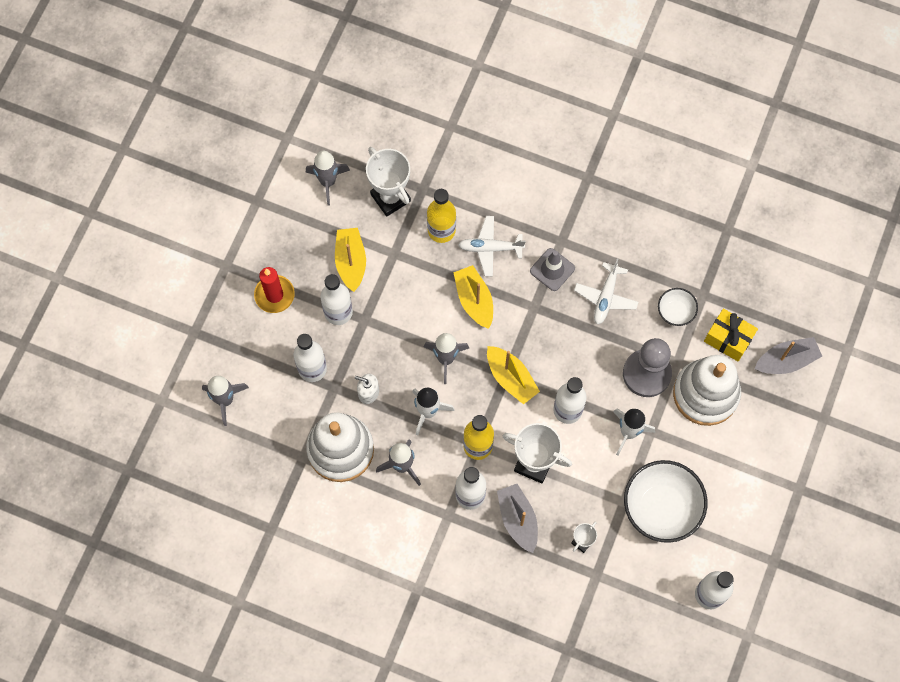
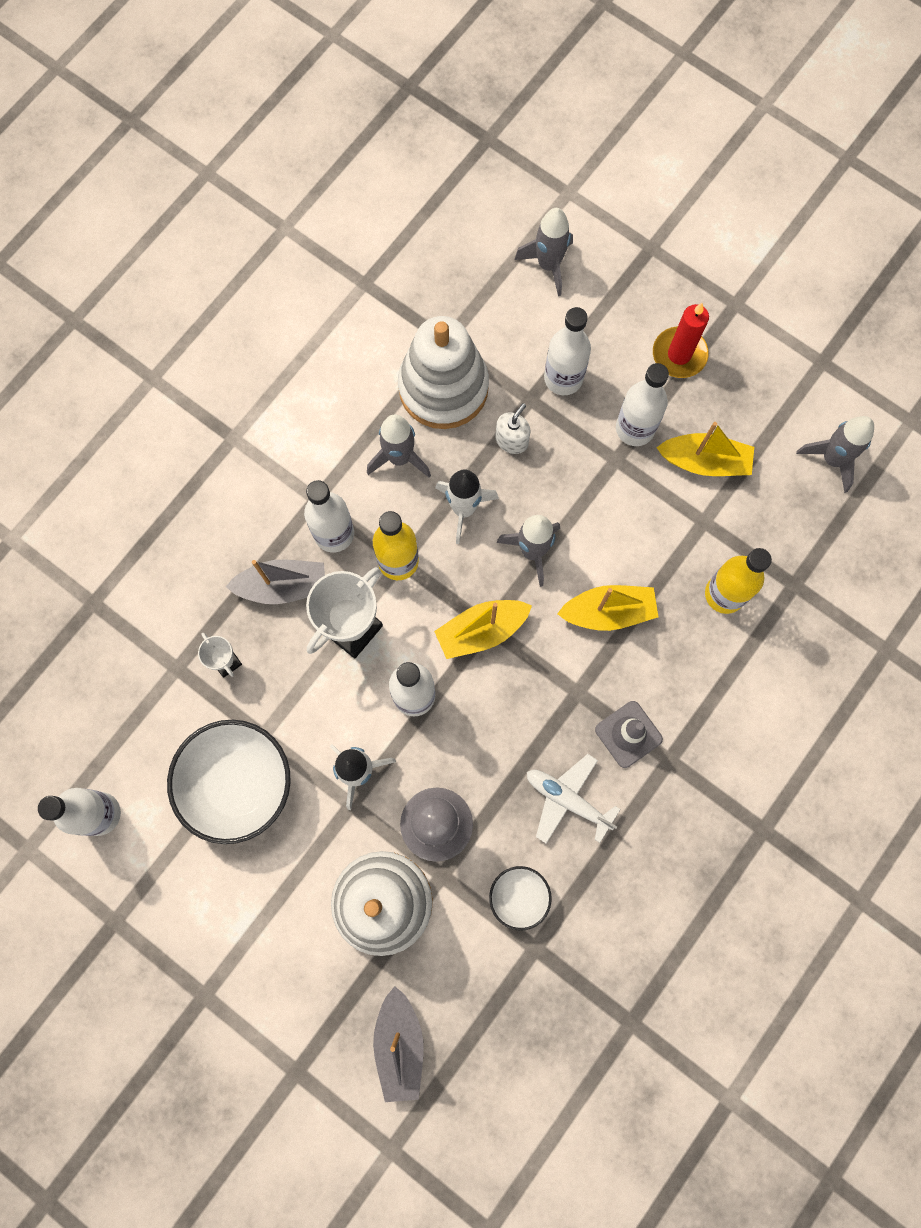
camera: 105 degrees right, 5 degrees up
white trophy [366,147,411,217] -> none
white plane [458,216,526,276] -> none
yellow gift [704,308,758,361] -> none

